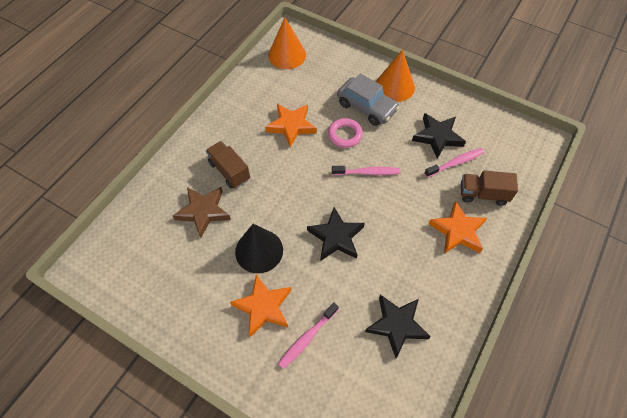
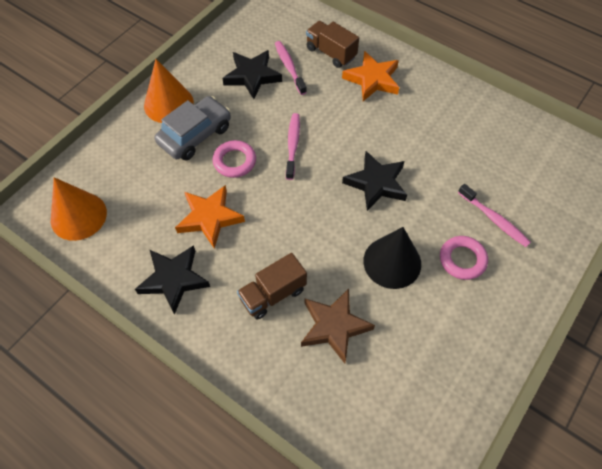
camera: 85 degrees left, 0 degrees up
orange star [230,274,291,337] -> pink ring [440,236,488,280]
black star [365,295,431,358] -> black star moved to [135,245,210,315]
brown truck [461,170,518,206] -> brown truck turned 120 degrees clockwise [306,21,359,68]

